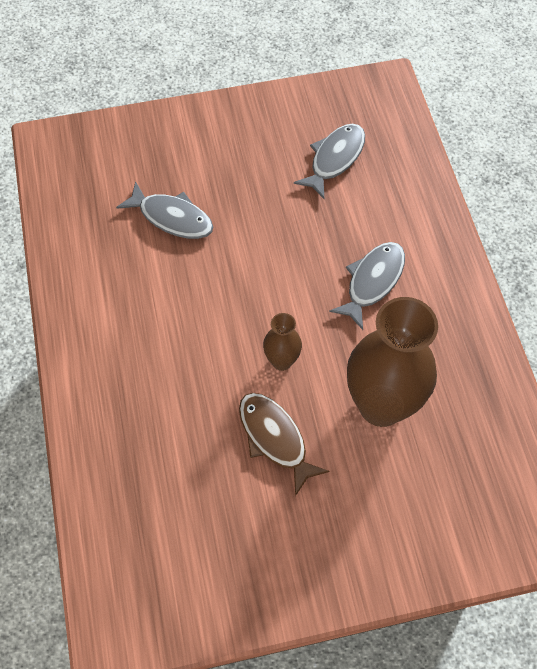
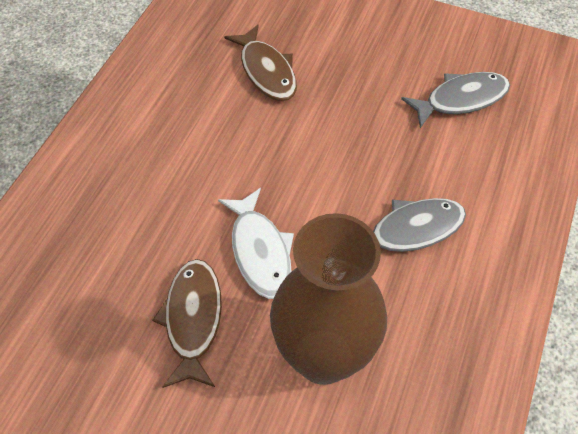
camera: 35 degrees right, 5 degrees down
grey fish [116,181,213,239] -> brown fish [224,25,297,101]
brown vase [263,313,302,371] -> white fish [218,188,294,299]

